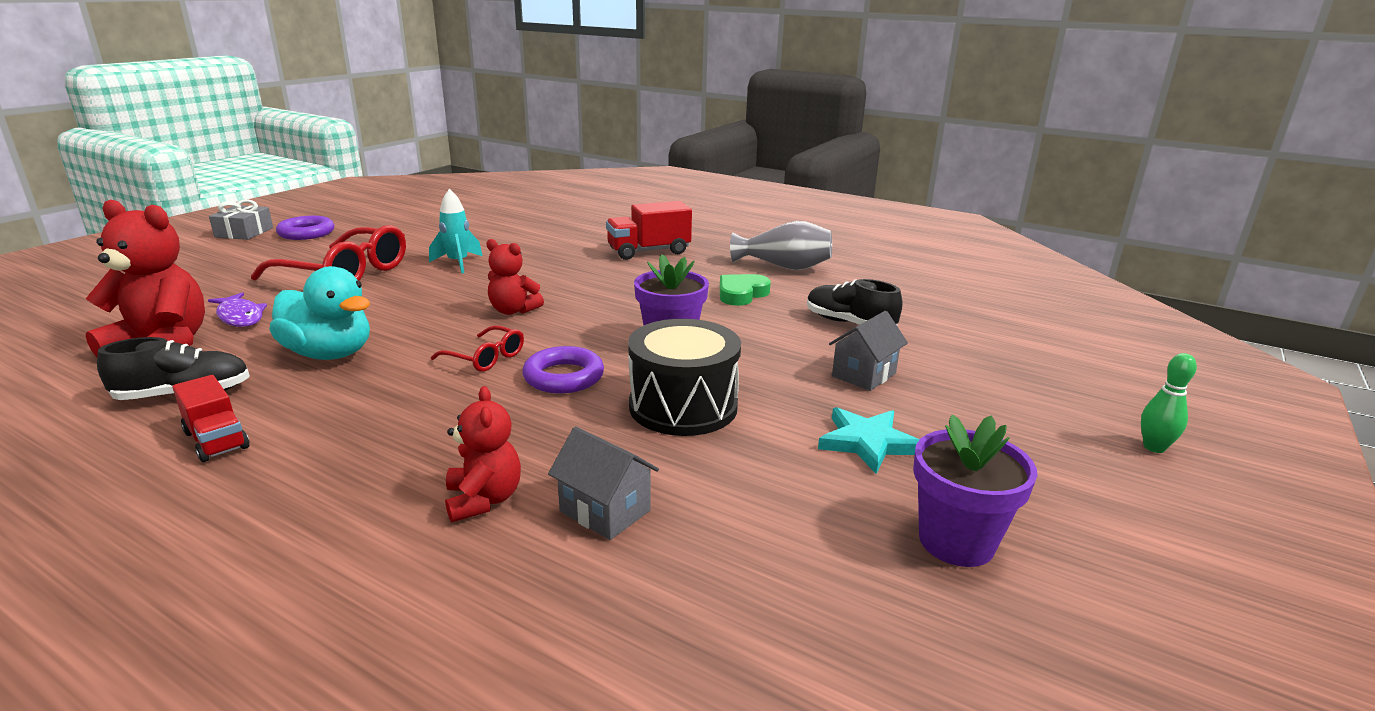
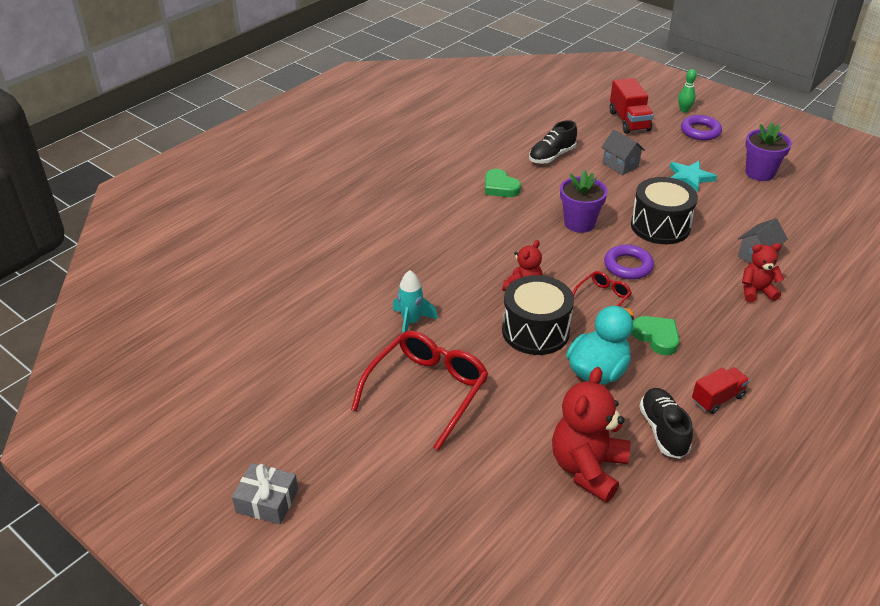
camera: 80 degrees left, 15 degrees up
purple fish [208,292,267,327] -> none
purple ring [276,216,334,240] -> purple ring moved to [681,115,722,141]
red truck [606,201,692,260] -> red truck moved to [610,78,654,134]
grey vase [730,221,832,270] -> none
none -> black drum [502,275,574,355]
none -> green heart [632,316,679,355]

